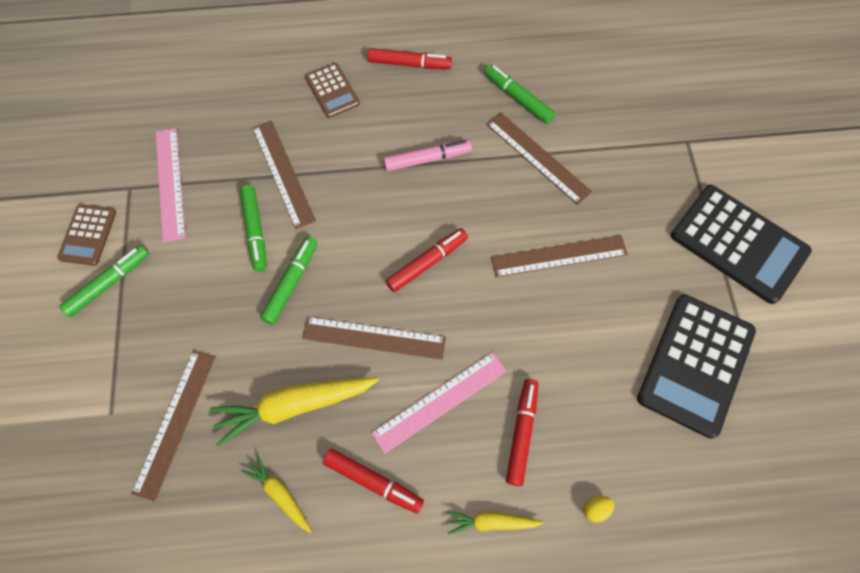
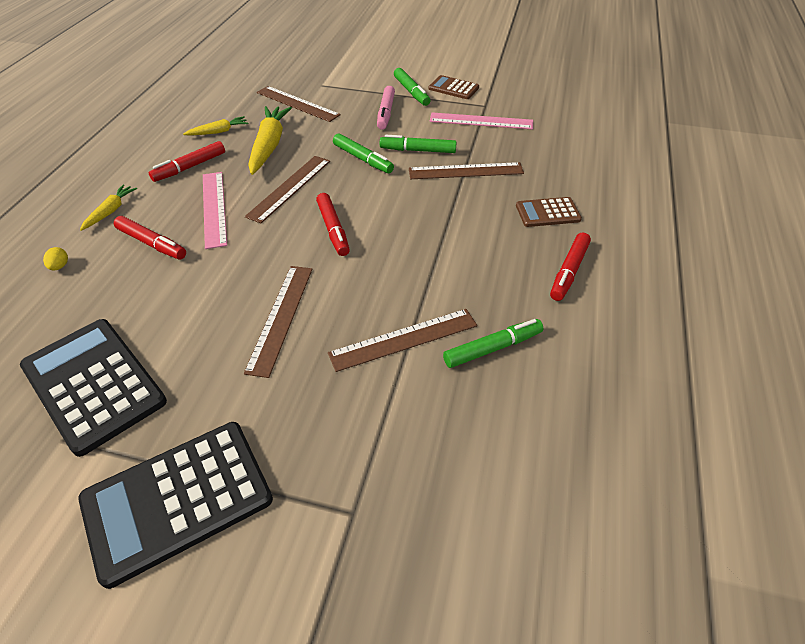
camera: 110 degrees right, 20 degrees down
pink marker [383,140,472,171] -> pink marker moved to [377,86,395,130]

